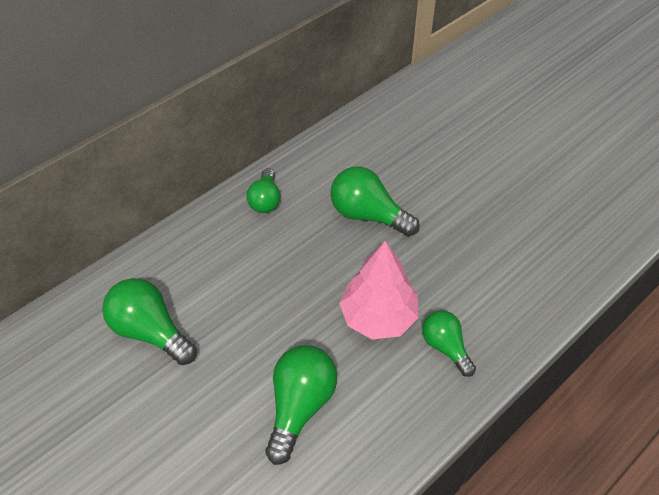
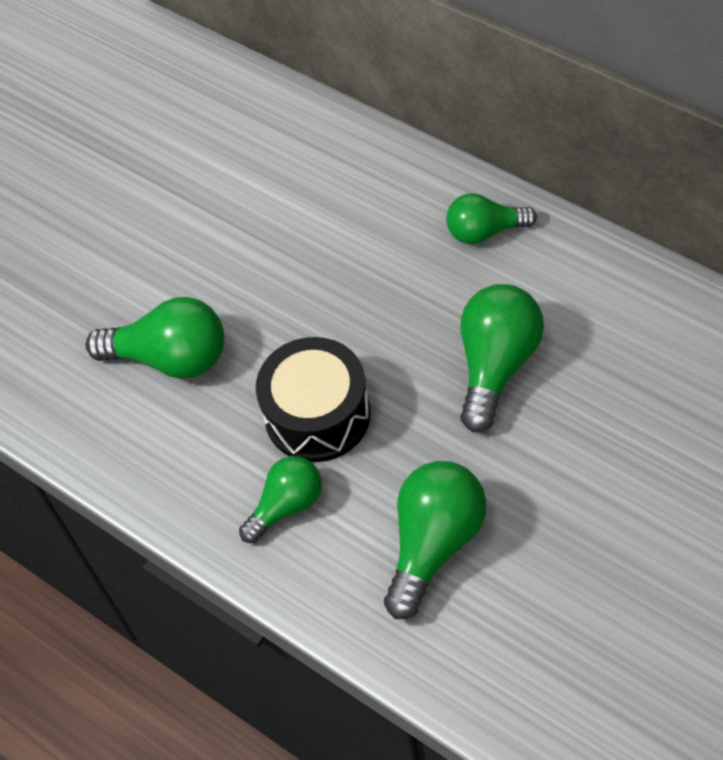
camera: 85 degrees right, 5 degrees up
green light bulb [102,278,197,365] -> green light bulb moved to [384,461,487,619]
pink tree [339,241,418,340] -> black drum [256,337,371,462]

